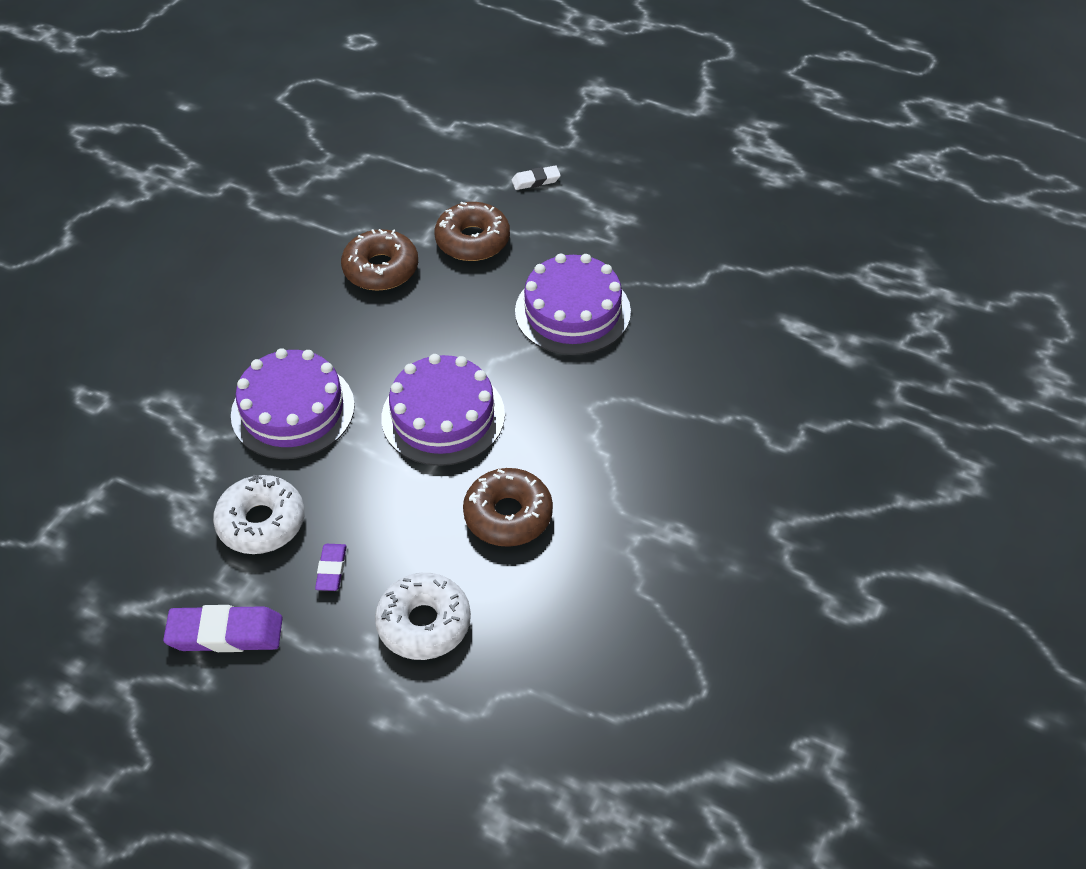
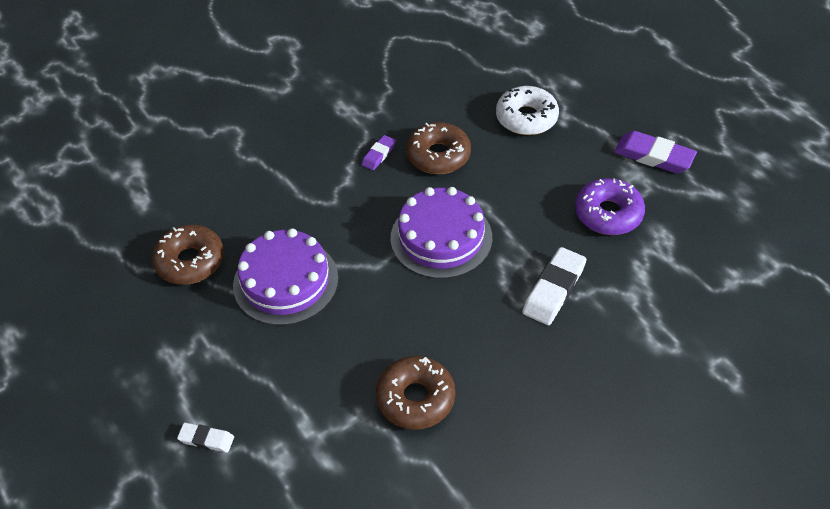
camera: 150 degrees left, 0 degrees up
white donut [213,475,305,554] -> purple donut [575,178,645,235]
purple cake [231,348,355,459] -> white eraser [523,247,586,325]
purple eraser [315,544,347,591] -> purple eraser moved to [361,135,396,170]
brown donut [435,202,510,261] -> brown donut moved to [152,225,224,285]

